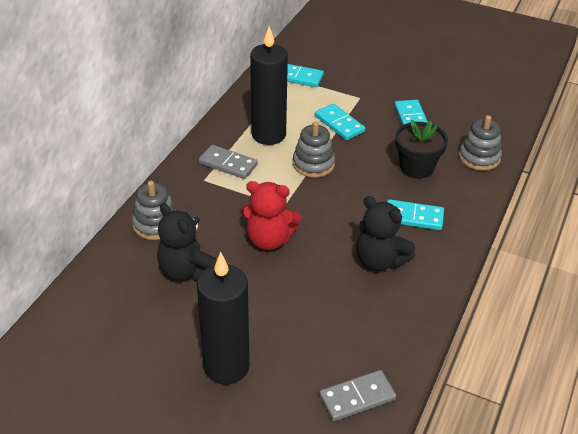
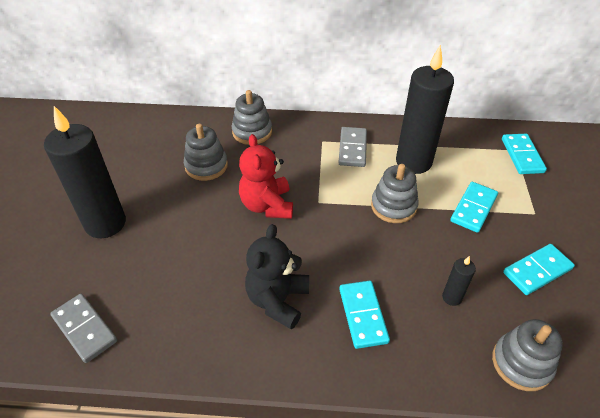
camera: 70 degrees right, 5 degrees up
black teddy bear [157,203,217,281] -> grey stacking toy [184,124,228,181]
black flower pot [395,120,448,179] -> black candle [442,256,476,306]

